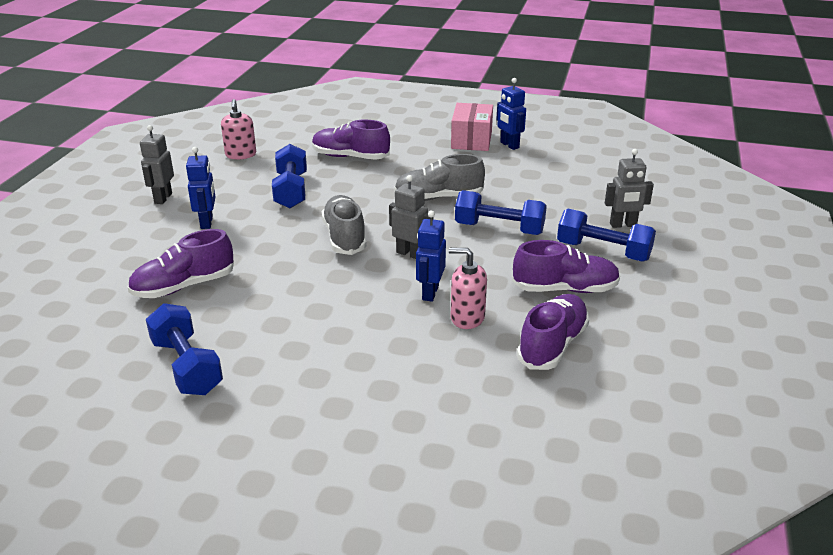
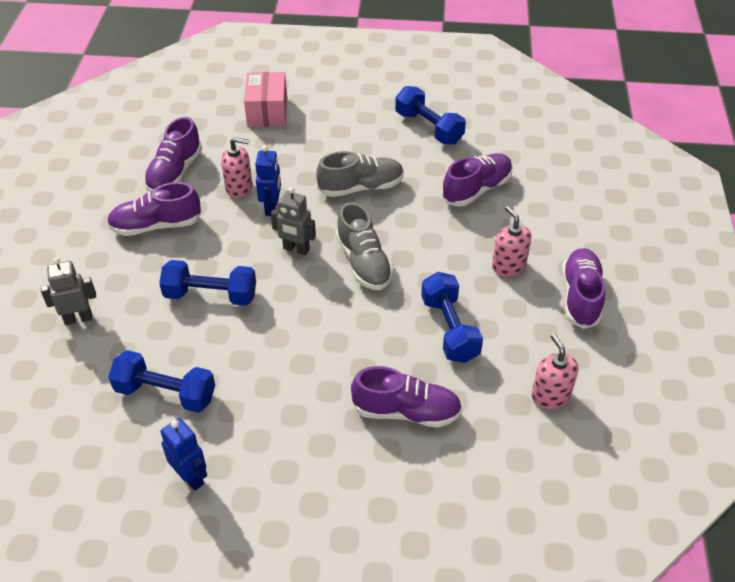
camera: 170 degrees right, 15 degrees up
grey robot [140,125,174,204] -> purple shoe [562,248,605,329]
blue robot [186,147,216,229] -> pink soap dispenser [492,206,532,276]
grey shoe [394,154,485,201] -> grey shoe moved to [316,151,404,197]
pink box [451,103,493,151] -> pink box moved to [244,72,287,127]
blue dumbbell [557,209,656,261] -> blue dumbbell moved to [108,350,215,413]

